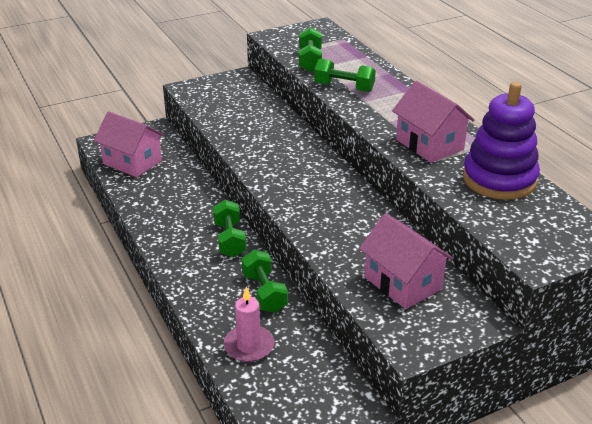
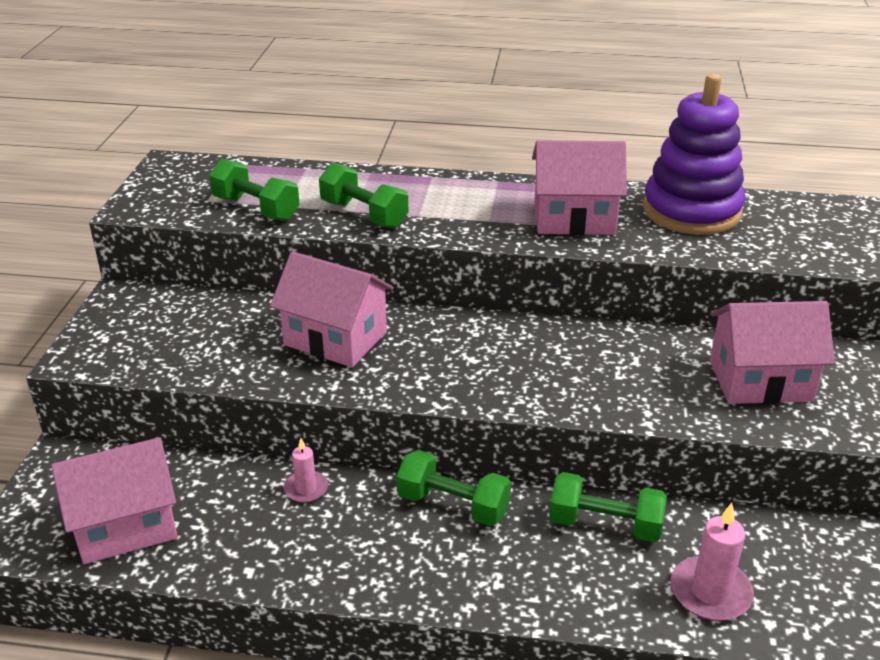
camera: 55 degrees left, 0 degrees up
green dumbbell [314,59,376,92] -> green dumbbell turned 75 degrees clockwise [319,163,408,229]
none -> pink house [270,252,394,367]
none -> pink candle [284,438,328,503]

